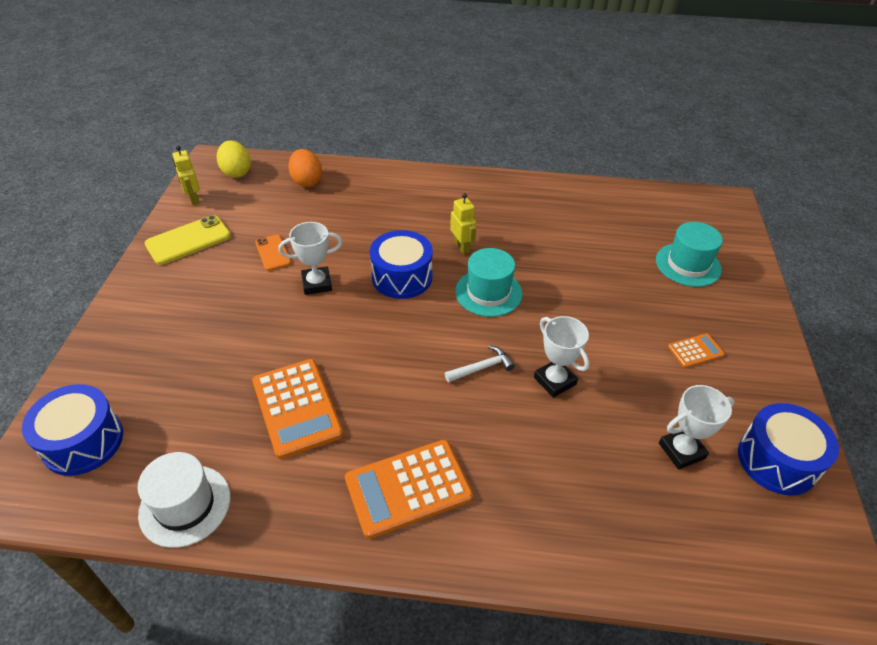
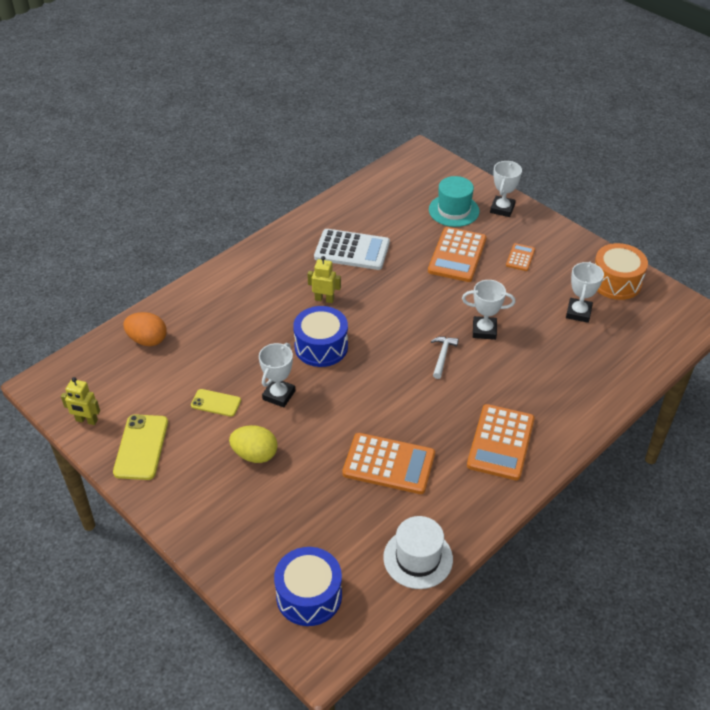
camera: 50 degrees left, 0 degrees up
yellow egg [217,140,251,178] -> yellow egg moved to [229,425,278,463]
orange phone [255,234,291,271] -> yellow phone [191,389,241,417]
turquoise hat [455,248,522,317] -> none
blue drum [738,403,839,496] -> orange drum [595,243,648,300]
none -> white calculator [314,229,390,270]
none -> orange calculator [428,227,487,282]
none -> white trophy [490,161,522,217]

